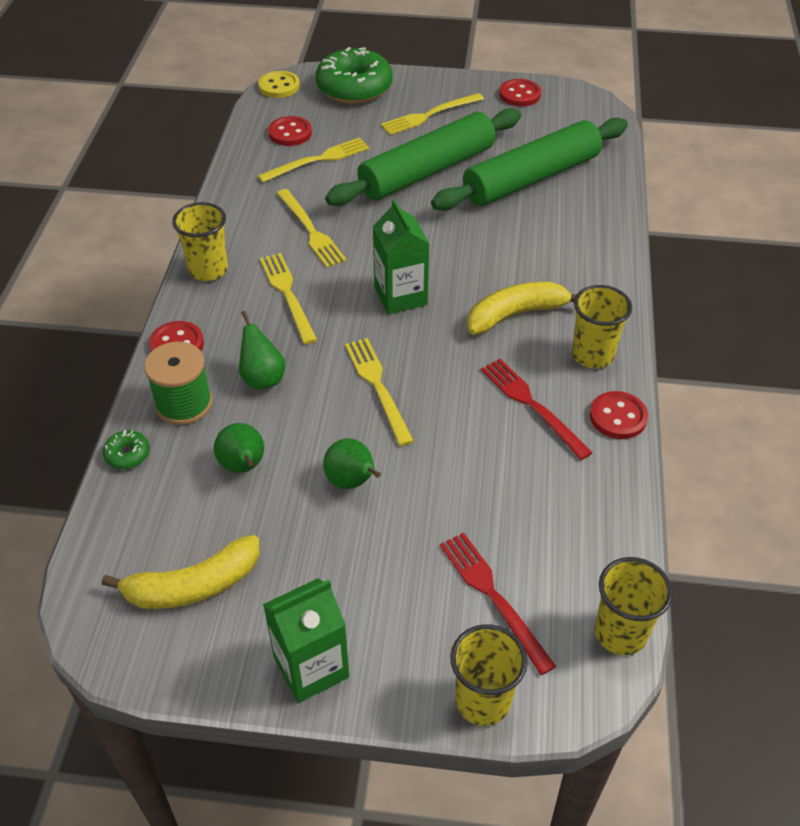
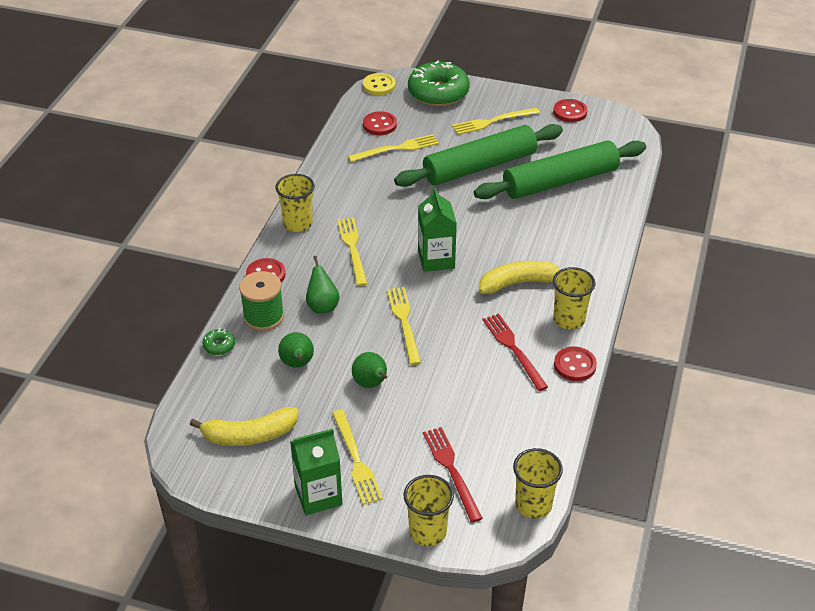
camera: 10 degrees right, 5 degrees down
yellow fork [276,189,347,268] -> yellow fork moved to [332,410,383,505]

